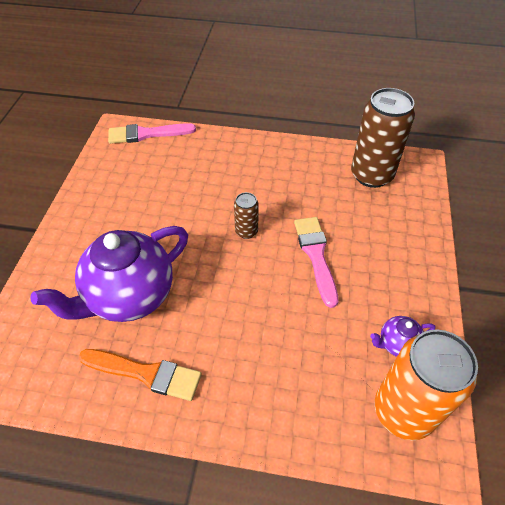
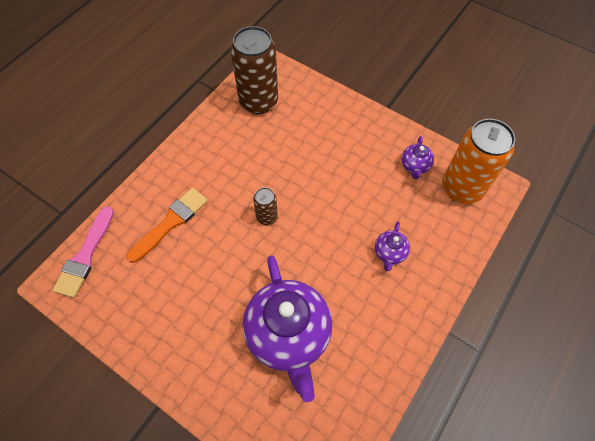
camera: 65 degrees left, 10 degrees up
orange brush [79,349,202,401] -> orange brush moved to [127,188,208,263]
pink brush [294,217,338,308] -> none
none -> purple teapot [375,221,410,271]

